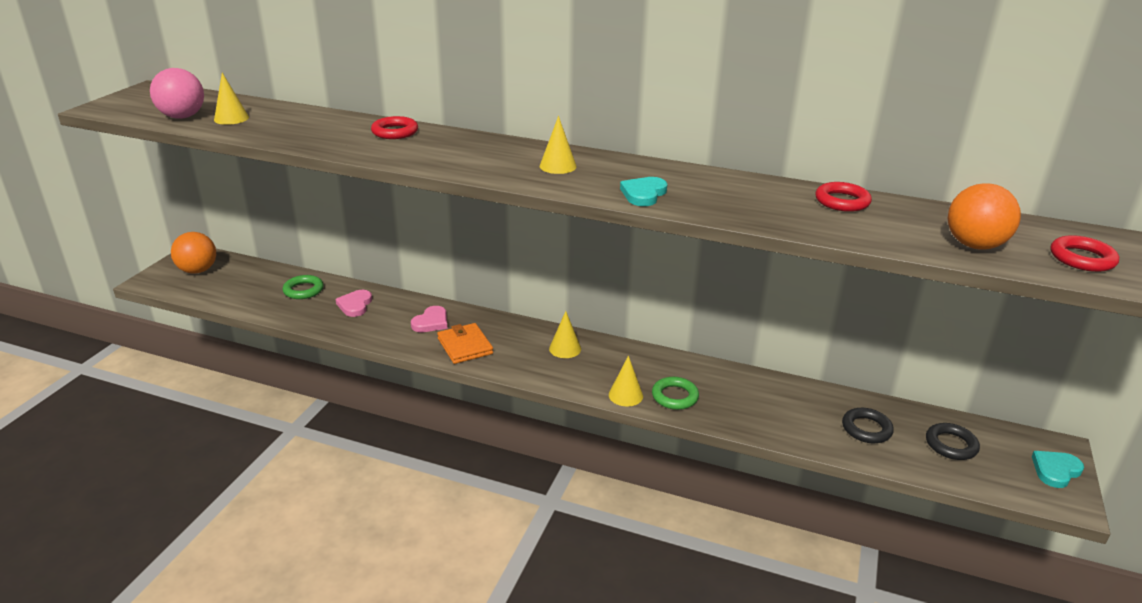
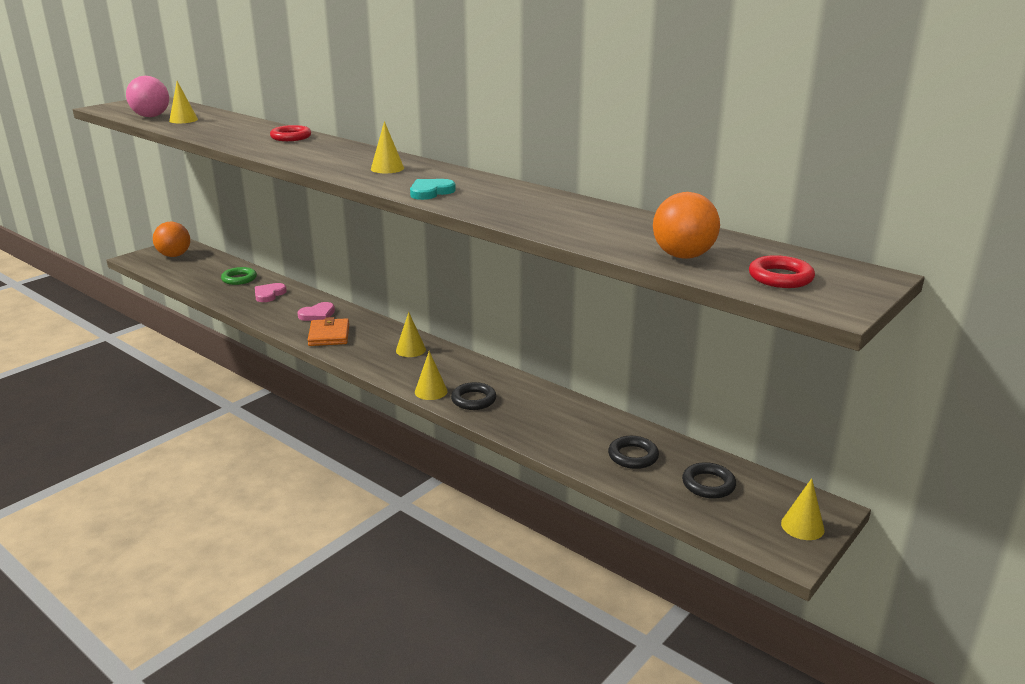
camera: 20 degrees right, 5 degrees down
green ring [652,377,699,410] -> black ring [451,382,496,410]
red ring [815,182,872,212] -> none
turquoise heart [1032,451,1084,488] -> yellow cone [781,478,825,540]

